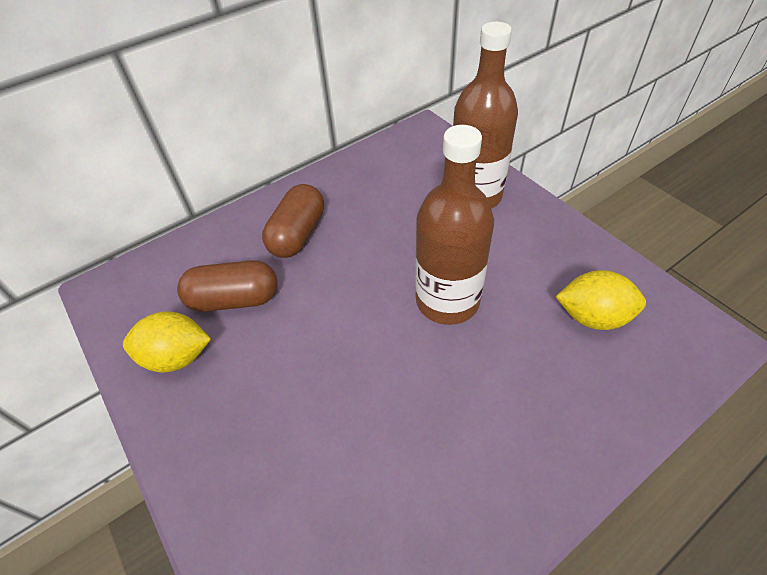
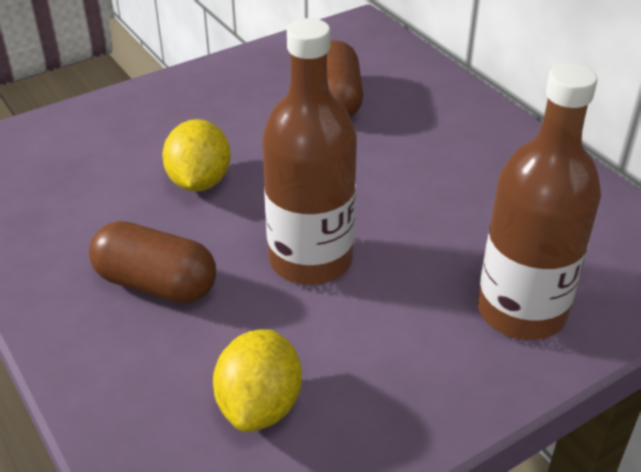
camera: 90 degrees right, 10 degrees down
yellow lemon [123,312,211,372] -> yellow lemon moved to [162,119,231,192]
brown capsule [262,184,324,258] -> brown capsule moved to [89,221,216,303]

